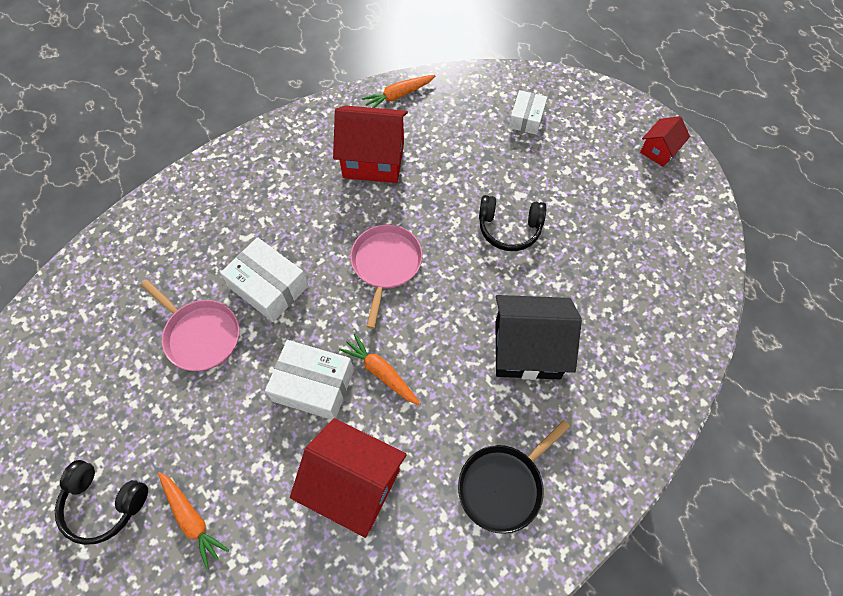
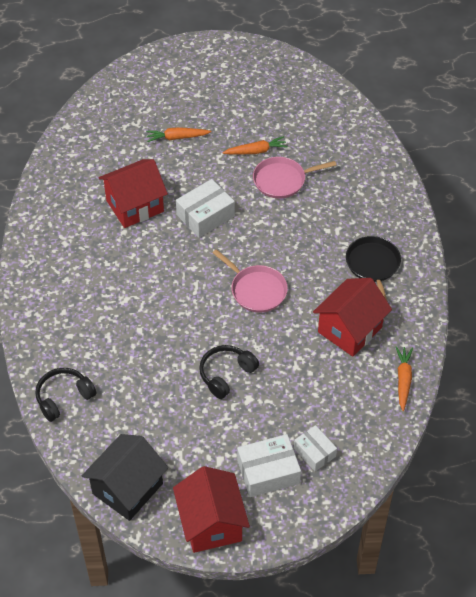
camera: 125 degrees right, 10 degrees down
black headphones [55,460,148,545] -> black headphones moved to [35,368,97,422]
white box [220,237,308,322] -> white box moved to [237,434,301,497]
orange carrot [339,334,421,405] -> orange carrot moved to [222,136,288,154]
black pan [458,420,570,534] -> black pan moved to [346,236,401,302]
black house [496,295,582,380] -> black house moved to [82,434,168,521]
red house [640,116,690,167] -> red house [173,466,250,553], size x1.87

